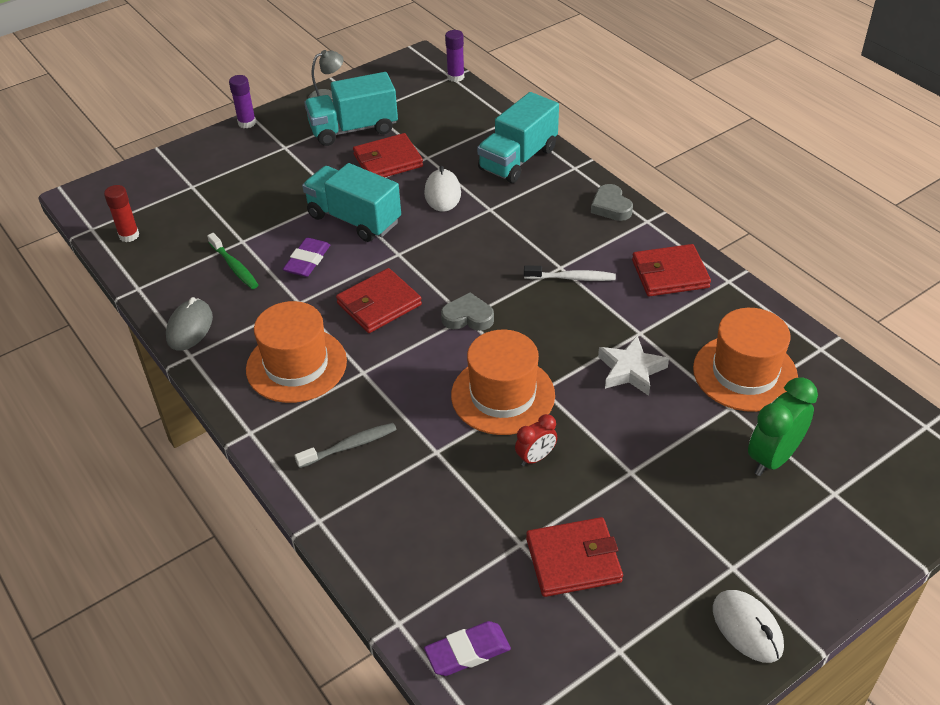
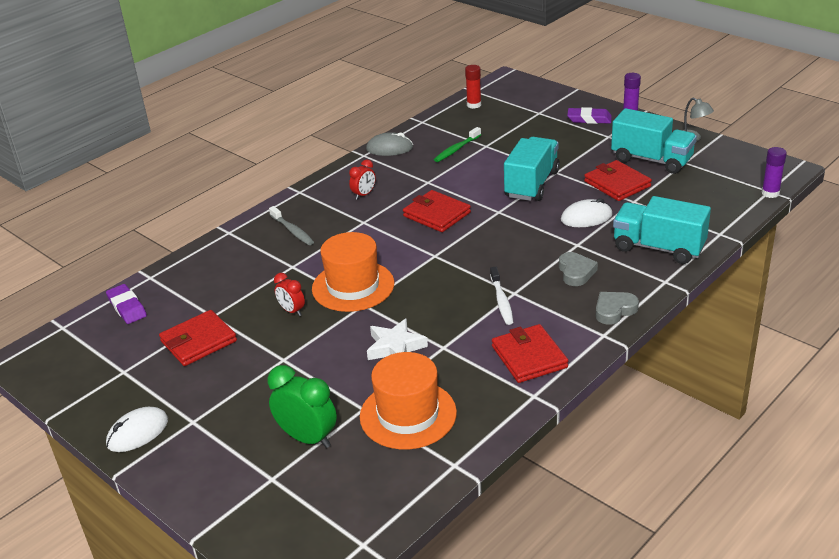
camera: 80 degrees right, 10 degrees down
orange hat [246,301,347,403] -> red clock [349,160,376,200]
purple eraser [283,238,330,277] -> purple eraser moved to [567,107,612,124]
turquoise truck [304,72,398,146] -> turquoise truck turned 150 degrees clockwise [611,108,697,174]
grey heart [441,292,494,331] -> grey heart moved to [559,252,598,286]
red wallet [526,517,623,597] -> red wallet turned 75 degrees clockwise [159,310,237,366]

